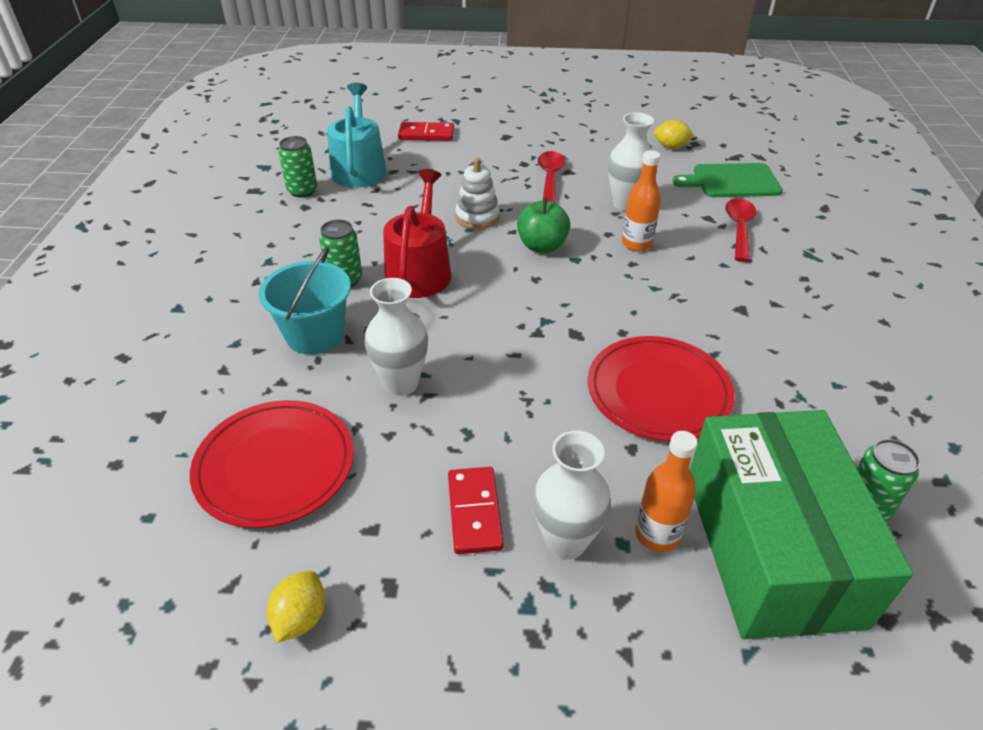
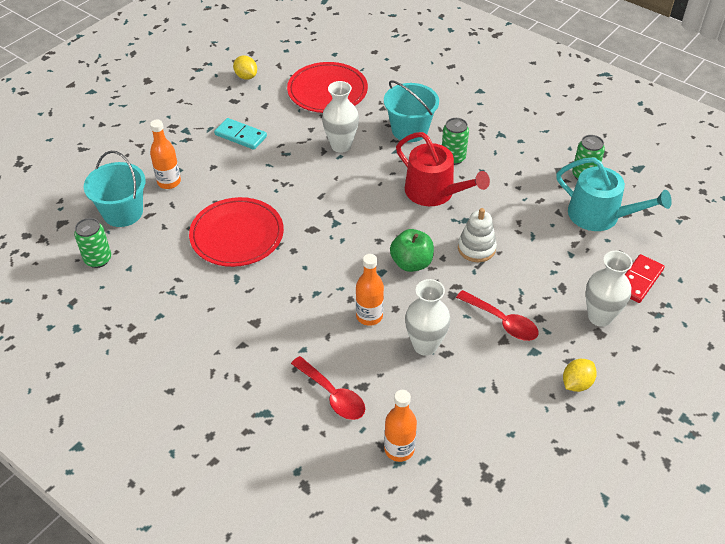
camera: 125 degrees right, 5 degrees up
red domino [448,467,504,554] -> turquoise domino [214,118,267,150]
white vase [533,430,611,560] -> white vase moved to [586,251,633,327]
yellow lemon [654,120,694,149] -> yellow lemon moved to [563,359,597,392]
green cutting board [672,163,783,197] -> orange bottle [384,390,417,462]
green box [690,410,913,639] -> turquoise bucket [84,151,146,227]

